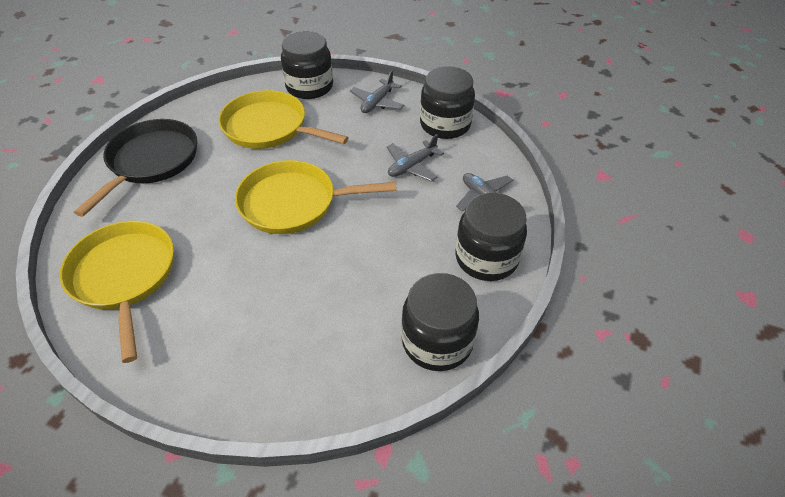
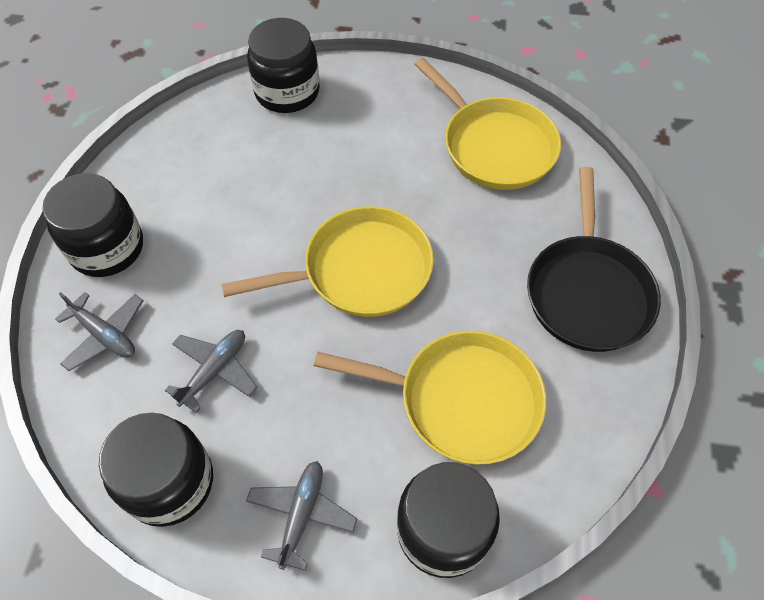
camera: 165 degrees right, 10 degrees up
black jar [401,273,479,371] -> black jar moved to [247,18,320,113]

